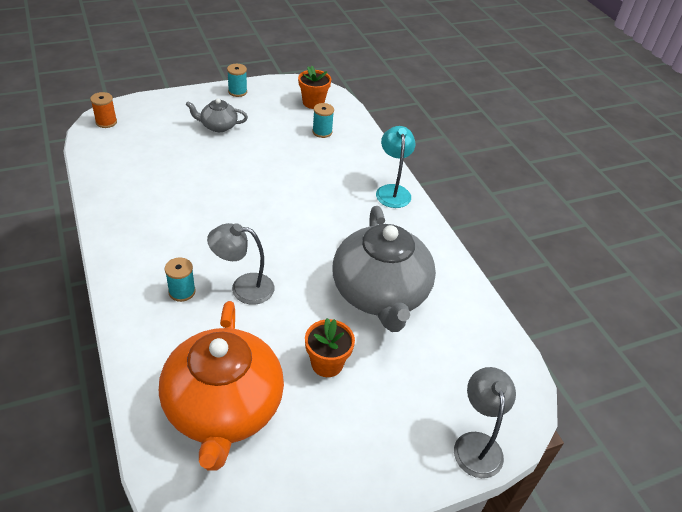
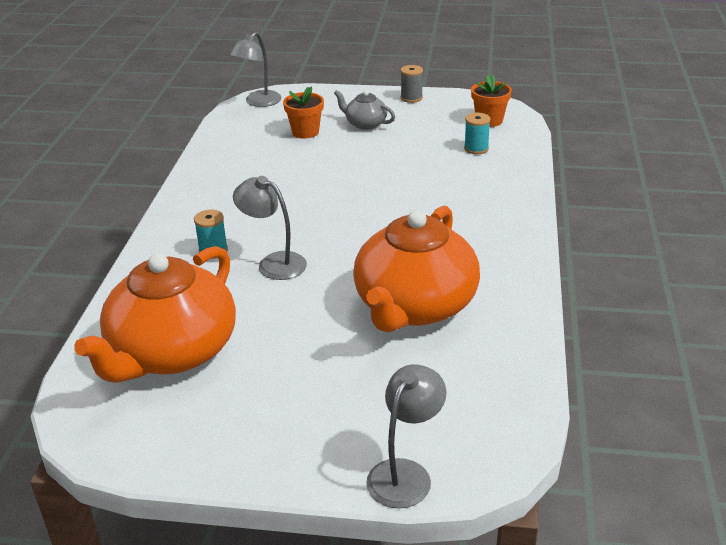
camera: 35 degrees right, 10 degrees down
orange spool [90,92,117,128] -> grey lamp [229,32,281,107]
turquoise spool [227,64,247,97] -> grey spool [400,65,423,103]
orange flower pot [305,318,355,377] -> orange flower pot moved to [283,86,324,139]
grey teapot [332,206,436,332] -> orange teapot [353,206,480,332]
turquoise lamp [376,126,416,208] -> none

